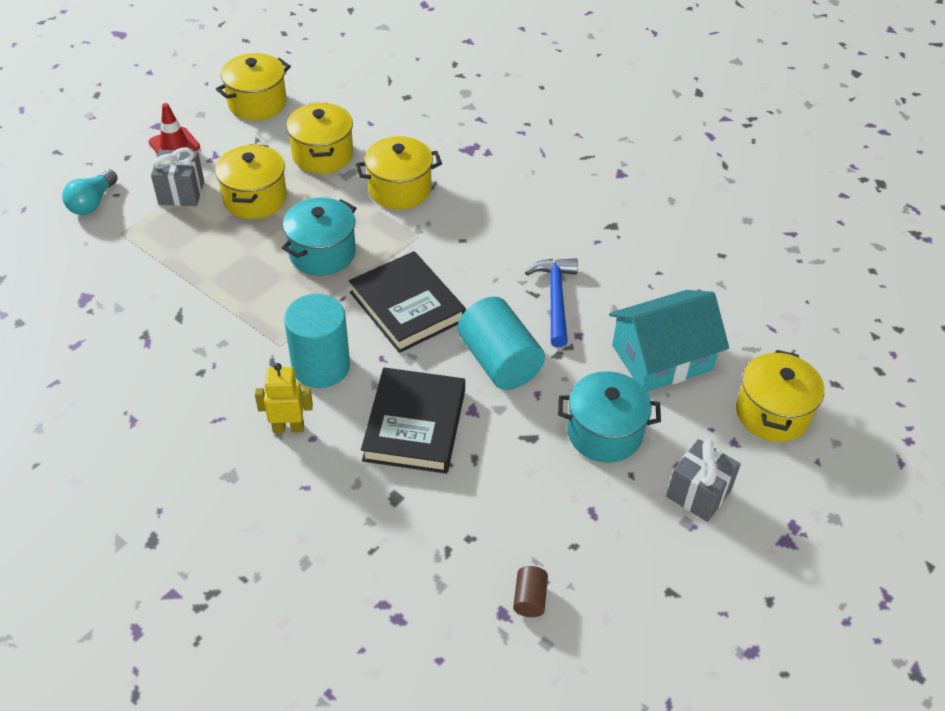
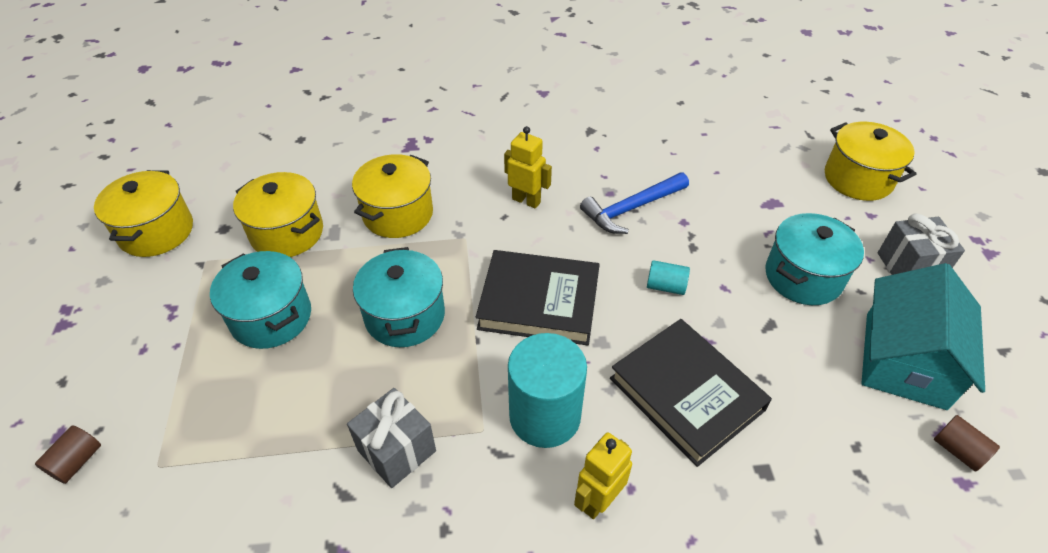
camera: 45 degrees left, 0 degrees up
turquoise light bulb [62,169,118,215] -> brown cylinder [35,425,101,484]
red traffic cone [149,103,200,154] -> none
grey gift [151,148,204,206] -> grey gift moved to [347,388,436,488]
yellow pot [215,144,287,219] -> turquoise pot [210,251,311,349]
turquoise cylinder [458,297,545,390] -> turquoise cylinder [647,260,690,295], size x0.46
blue hammer [525,258,578,347] -> blue hammer turned 75 degrees counterclockwise [580,172,689,234]
turquoise house [609,290,729,392] -> turquoise house moved to [861,263,985,410]
none -> yellow robot [504,126,552,209]

